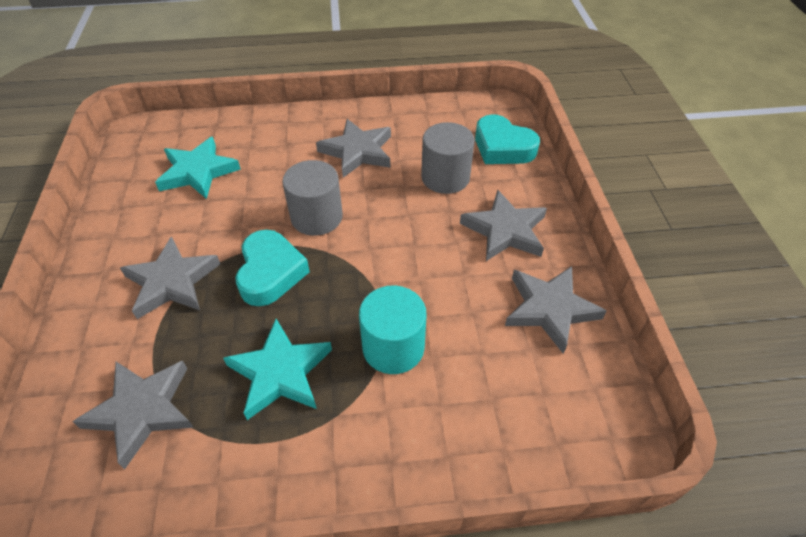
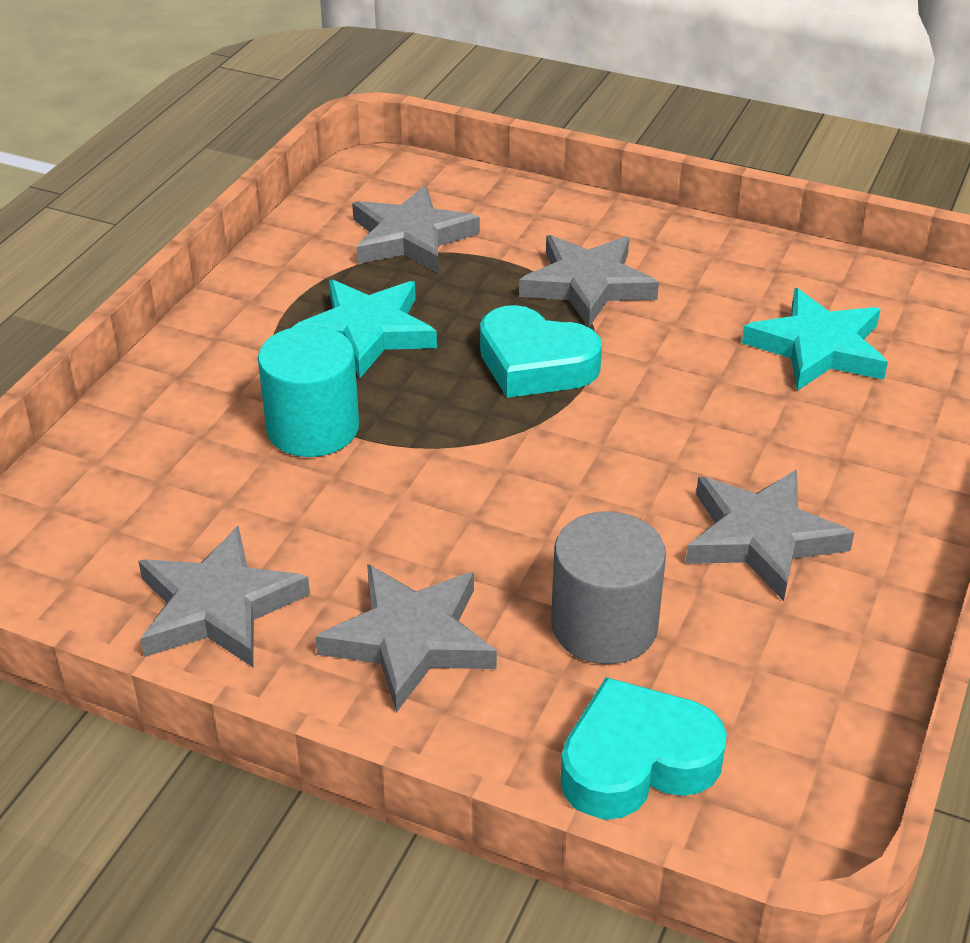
camera: 120 degrees right, 10 degrees down
grey cylinder [282,160,343,236] -> none

